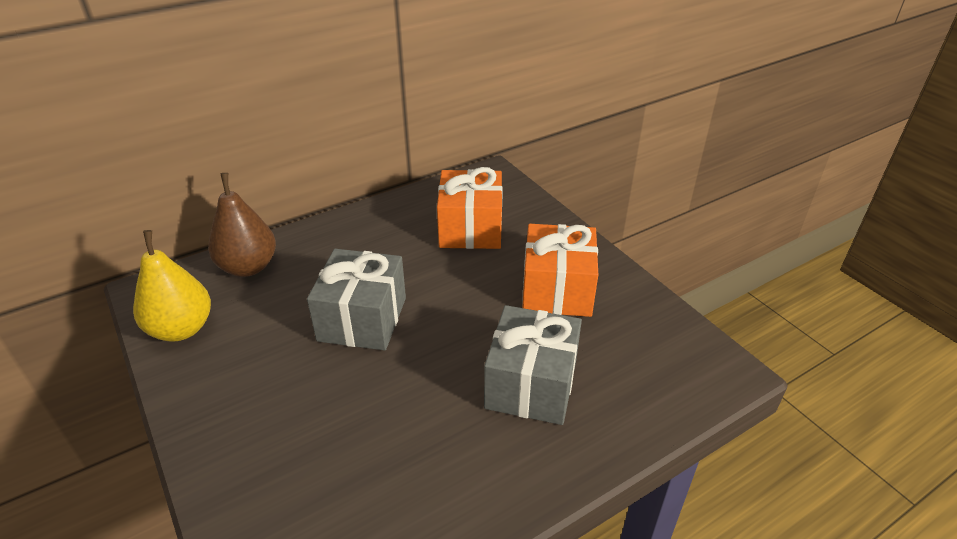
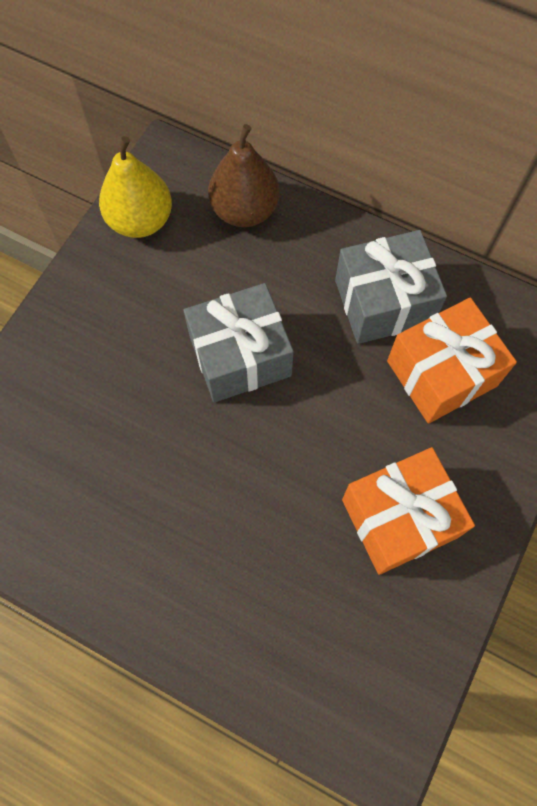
camera: 60 degrees right, 30 degrees up
grey gift [484,305,582,425] -> grey gift moved to [335,230,447,344]

